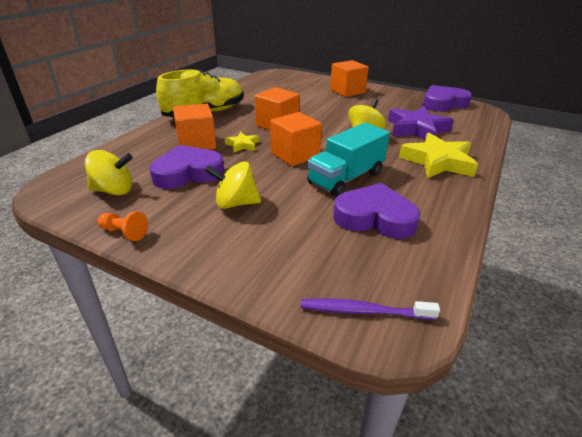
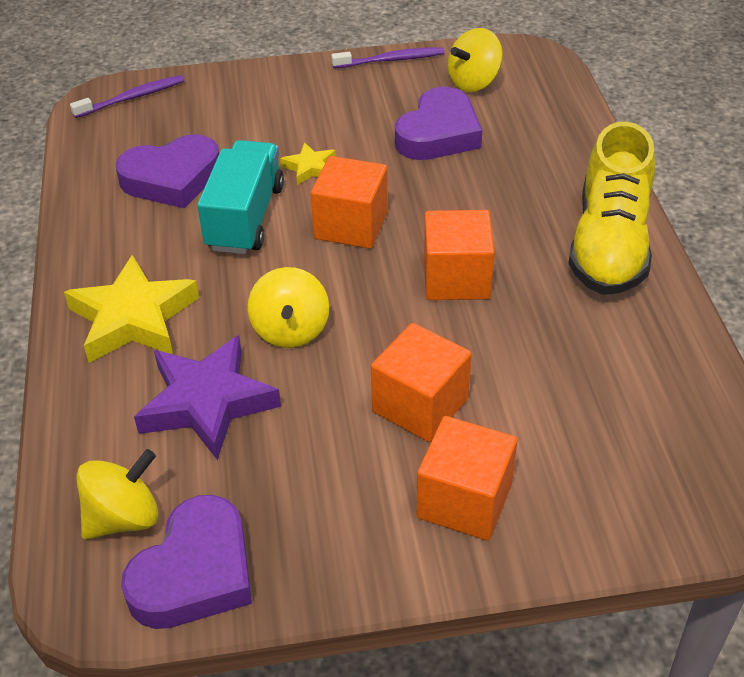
camera: 145 degrees right, 10 degrees up
orange pawn [98,211,148,241] -> purple toothbrush [331,47,444,68]
orange cube [173,104,216,150] -> orange cube moved to [371,323,471,442]
yellow spinning top [205,161,261,209] -> yellow spinning top moved to [77,449,159,540]
yellow star [225,132,259,152] -> yellow star moved to [280,142,336,185]

